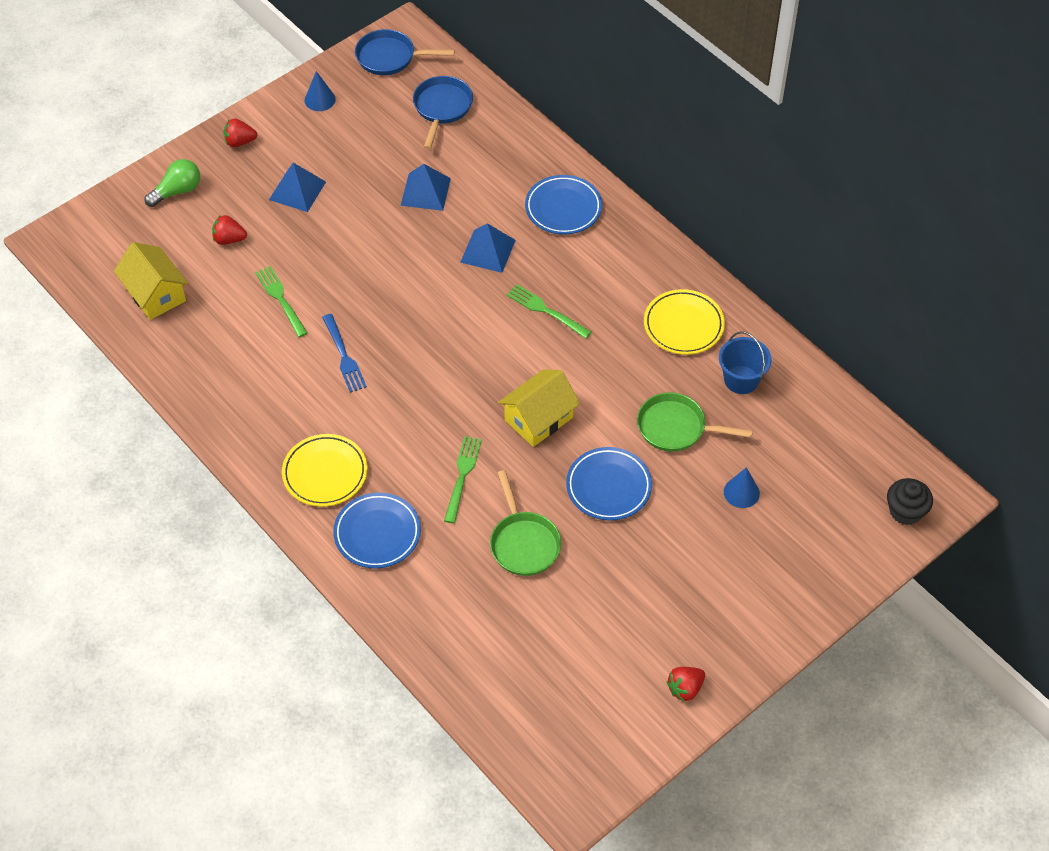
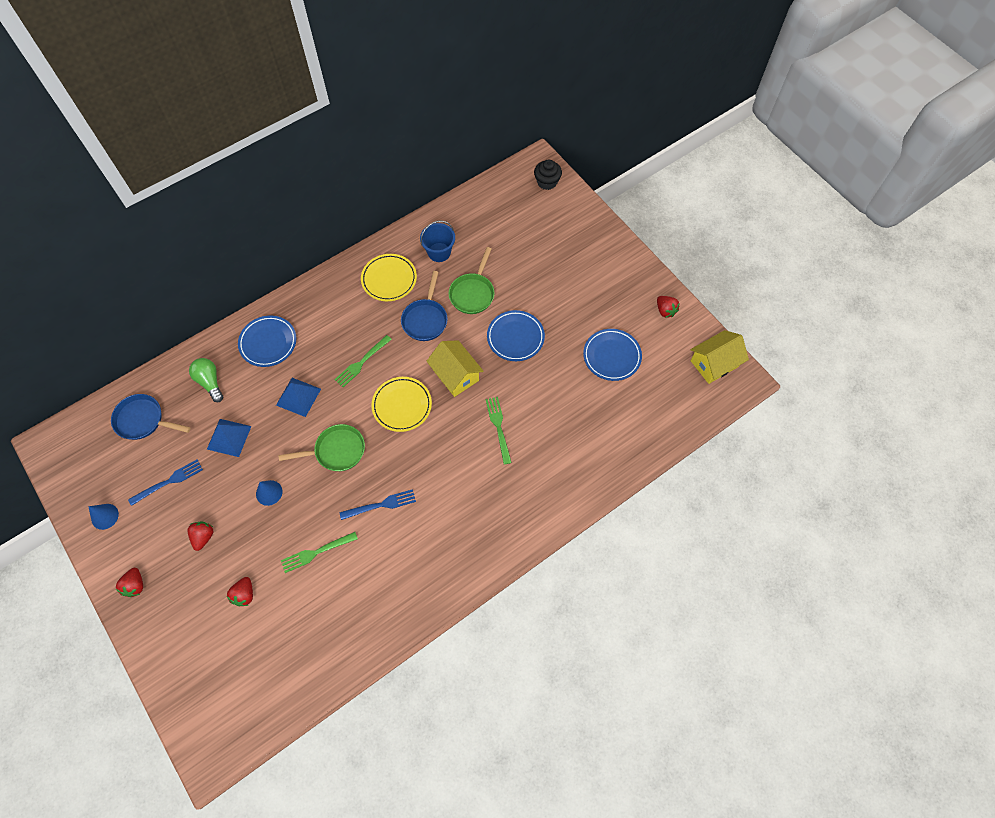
camera: 85 degrees left, 10 degrees up
yellow house [114,242,189,320] -> yellow house moved to [691,330,749,384]
green light bulb [145,159,200,207] -> green light bulb moved to [189,358,223,402]
blue pyramid [269,163,326,212] -> red strawberry [187,521,214,551]
yellow plate [282,434,367,507] -> yellow plate moved to [371,377,432,432]
blue plate [333,493,421,569] -> blue plate moved to [583,329,642,381]
blue pan [355,29,455,75] -> blue pan moved to [401,271,448,341]
green fork [444,436,482,523] -> green fork turned 60 degrees clockwise [486,397,512,465]
green pan [490,470,561,576] -> green pan moved to [279,424,365,471]
blue cone [724,467,760,508] -> blue cone moved to [256,480,282,506]
none -> blue fork [128,459,203,506]

